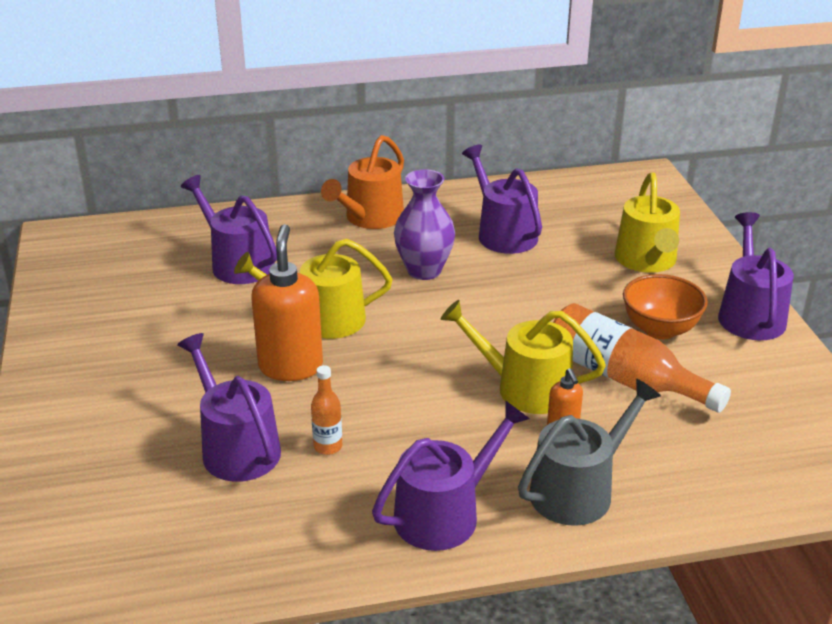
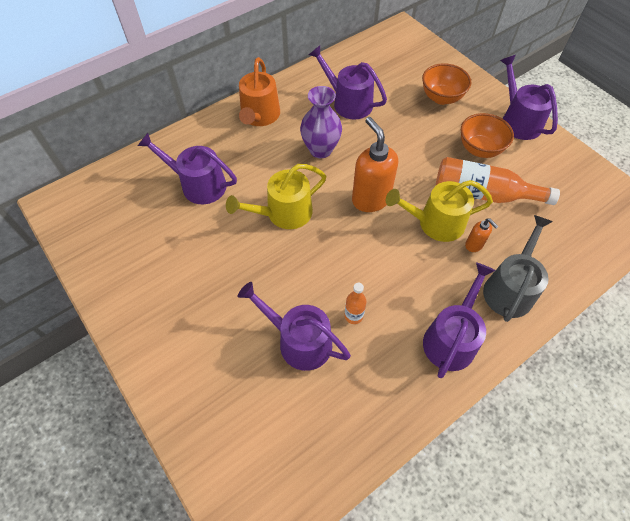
camera: 25 degrees left, 25 degrees up
orange soap dispenser [251,224,323,381] -> orange soap dispenser moved to [352,117,398,212]
yellow watering can [615,172,680,273] -> orange bowl [422,63,471,105]

